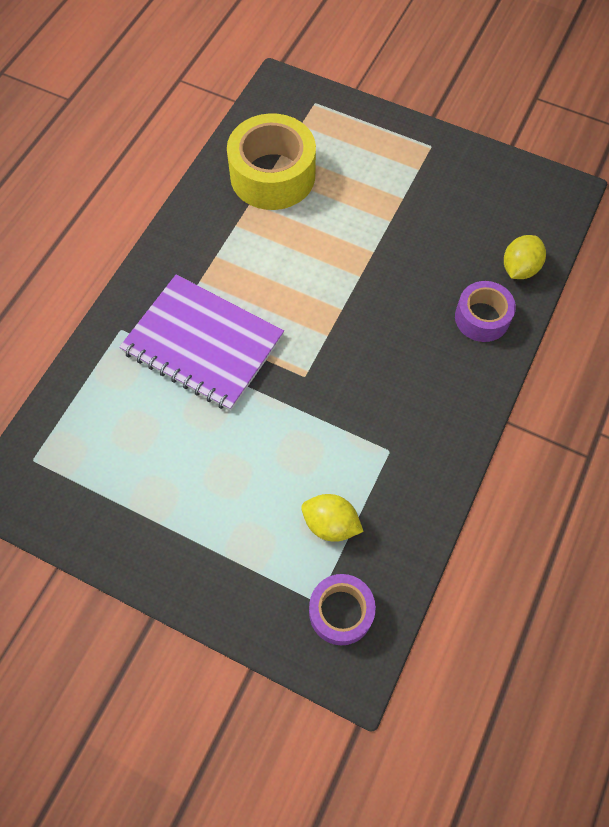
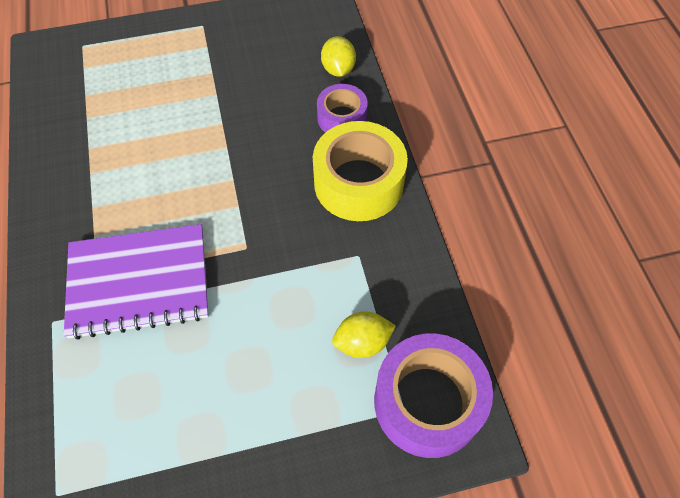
camera: 40 degrees left, 5 degrees down
yellow tape [227,113,316,210] -> yellow tape moved to [313,121,408,221]
purple tape [309,574,376,646] -> purple tape [374,334,493,458], size x1.71

